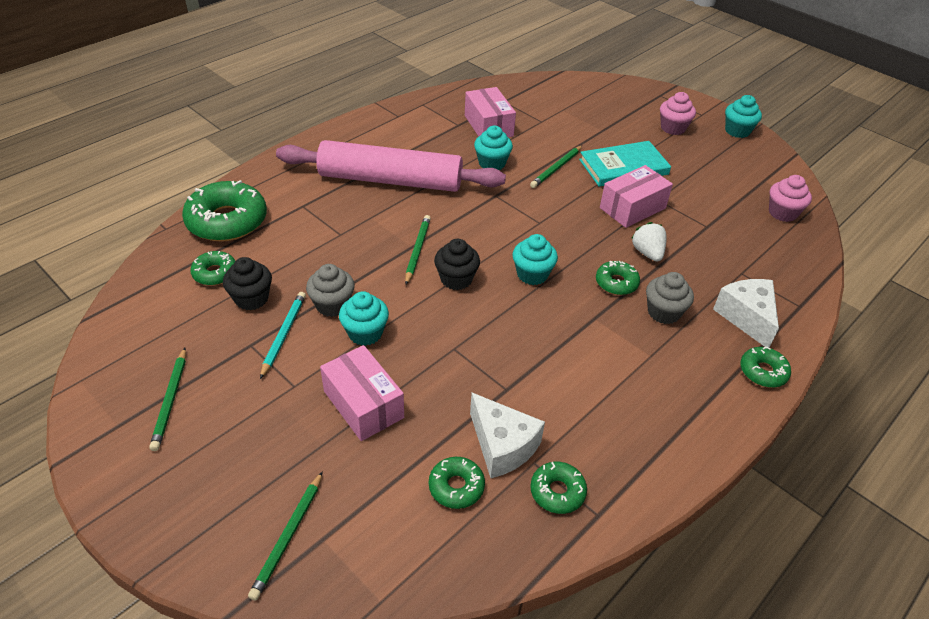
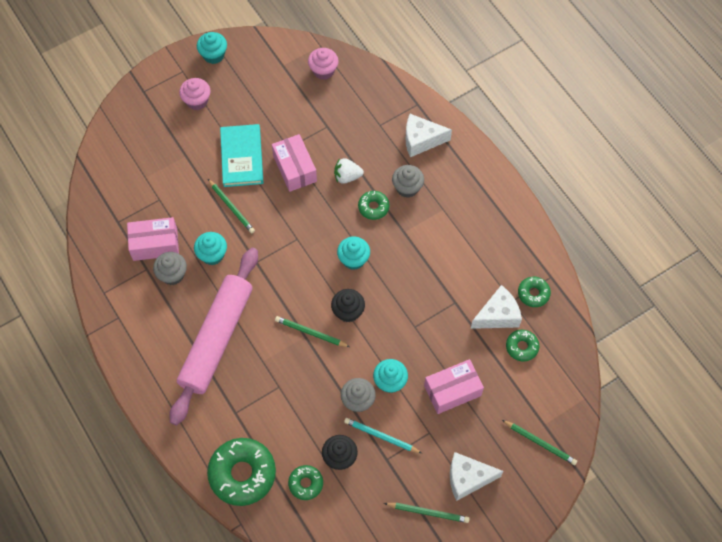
camera: 75 degrees left, 20 degrees up
green donut [740,346,791,387] -> none
none -> grey cupcake [153,252,187,285]
none -> white cheese [450,452,504,501]

